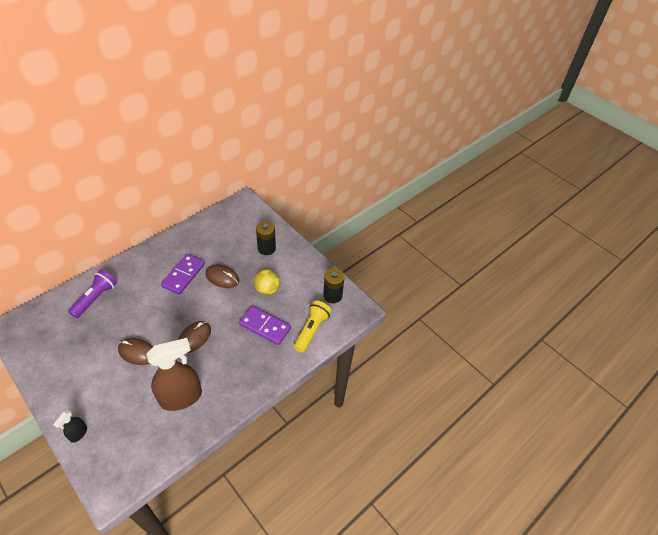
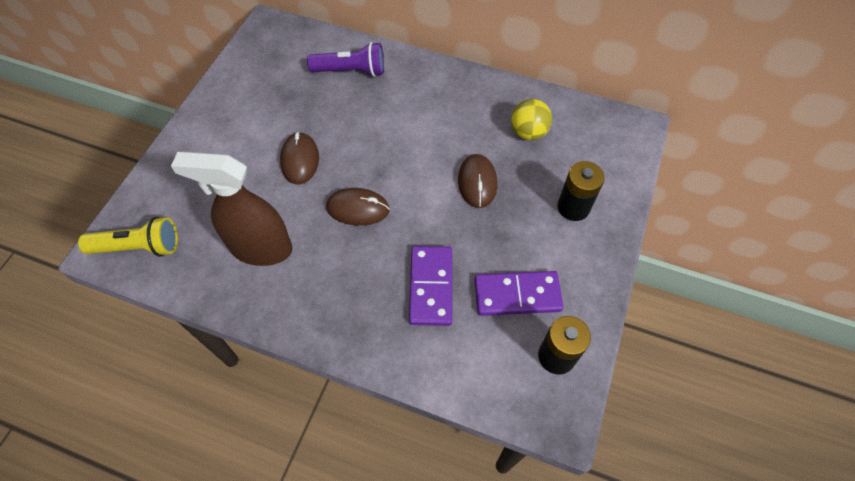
camera: 65 degrees right, 10 degrees up
black spray bottle [53,410,87,443] -> none
brown spray bottle [146,338,202,411] -> brown spray bottle turned 150 degrees clockwise [171,152,292,266]
purple domino [161,254,205,295] -> purple domino moved to [474,271,564,316]
yellow ball [254,270,280,295] -> yellow ball moved to [511,99,552,140]
yellow flashlight [294,301,332,353] -> yellow flashlight moved to [78,217,178,257]

